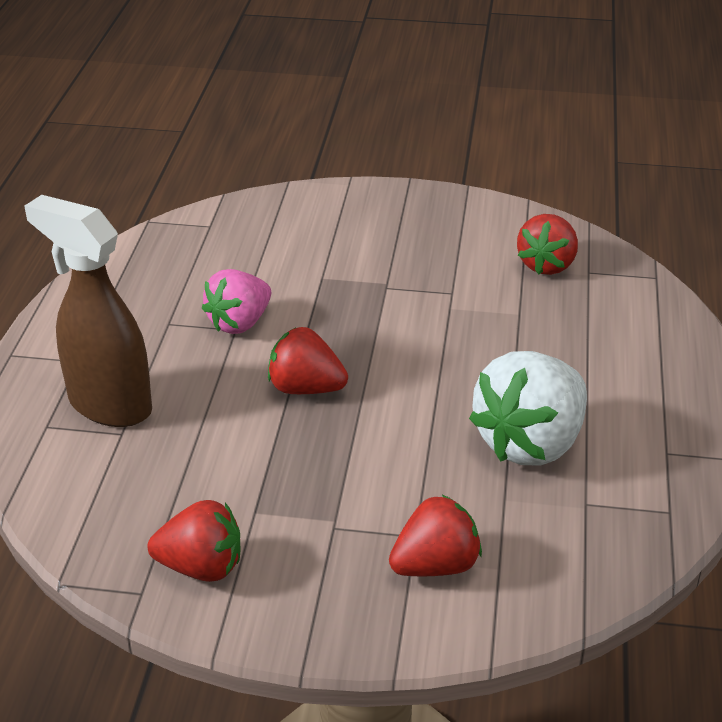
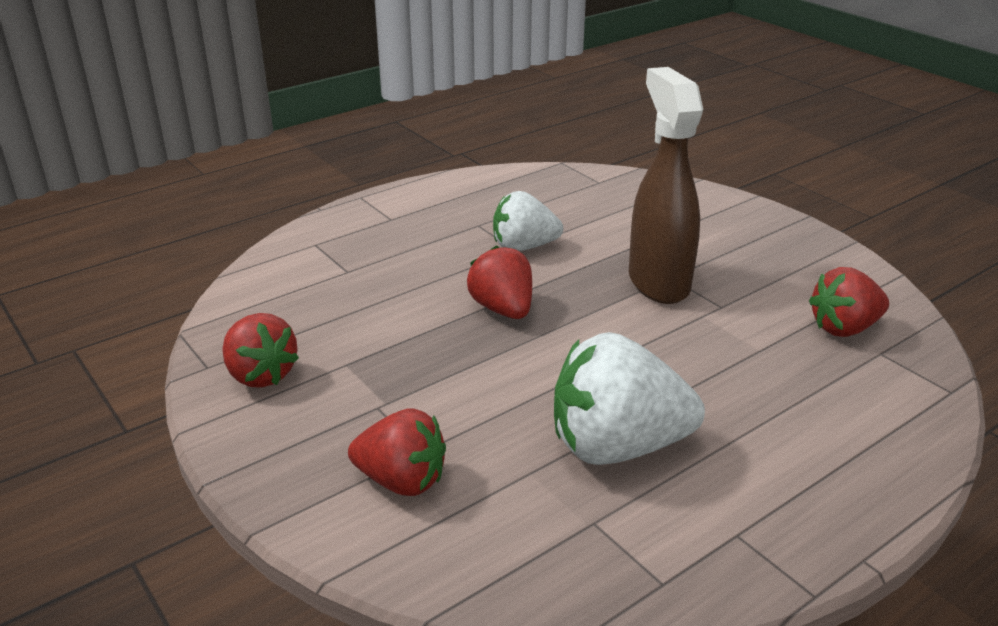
camera: 45 degrees right, 5 degrees down
brown spray bottle [24,195,152,427] -> brown spray bottle moved to [629,67,703,304]
pink strawberry [202,269,271,334] -> white strawberry [493,191,563,251]

